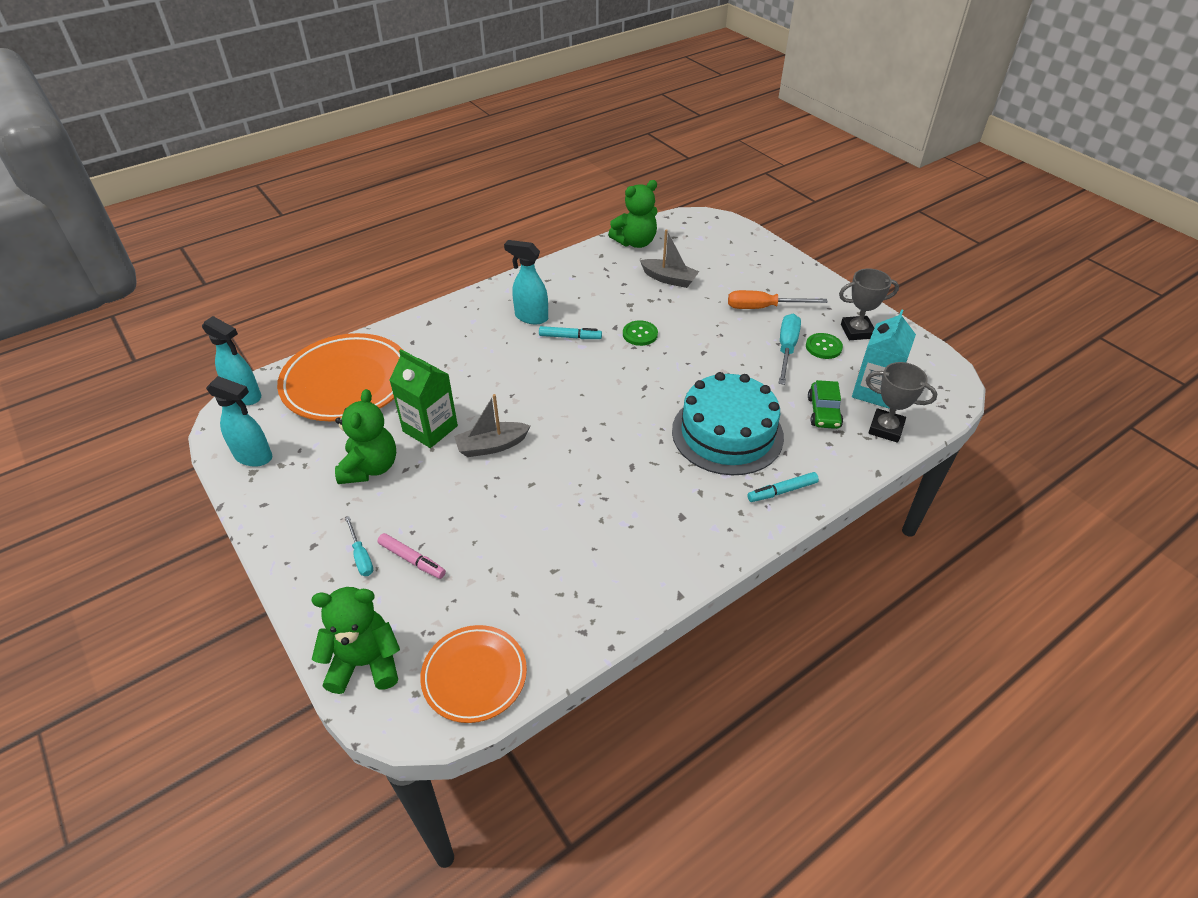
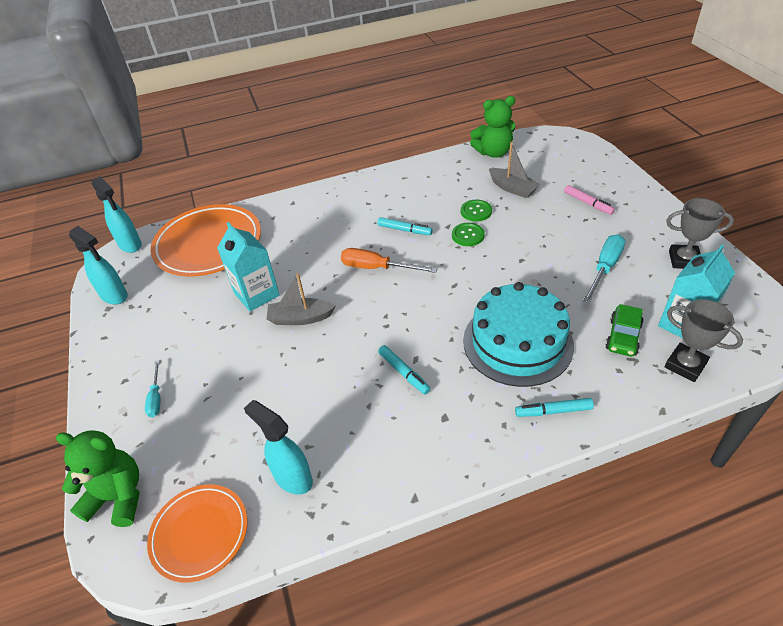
camera: 20 degrees right, 0 degrees up
green teddy bear [335,389,396,484] -> none
pink marker [377,533,446,579] -> pink marker moved to [564,185,615,215]
green carton [390,349,458,448] -> turquoise carton [217,222,280,311]
turquoise spray bottle [504,240,548,324] -> turquoise spray bottle moved to [244,400,313,495]
orange screwdriver [728,290,828,309] -> orange screwdriver moved to [341,248,437,273]
green button [806,333,843,359] -> green button moved to [461,200,492,222]
none -> turquoise marker [378,345,431,394]

